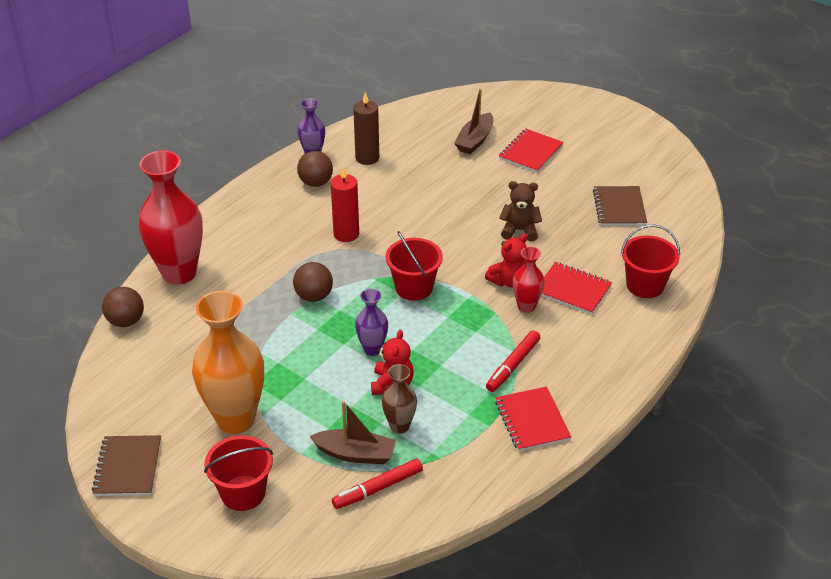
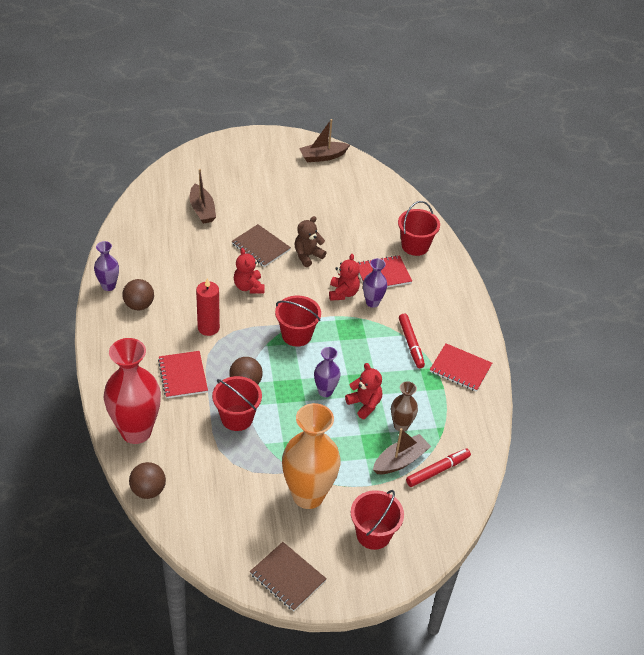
camera: 50 degrees left, 5 degrees up
red marker [332,458,423,509] -> red marker turned 135 degrees counterclockwise [406,449,471,487]
brown candle [353,92,379,165] -> none
red notebook [499,129,564,173] -> red notebook moved to [158,351,208,398]
red vase [513,247,545,313] -> purple vase [363,258,387,308]
brown notebook [593,186,647,226] -> brown notebook moved to [231,224,291,267]
none -> red bucket [212,376,262,431]
none -> red teddy bear [234,248,265,294]
none -> brown boat [299,119,350,162]

